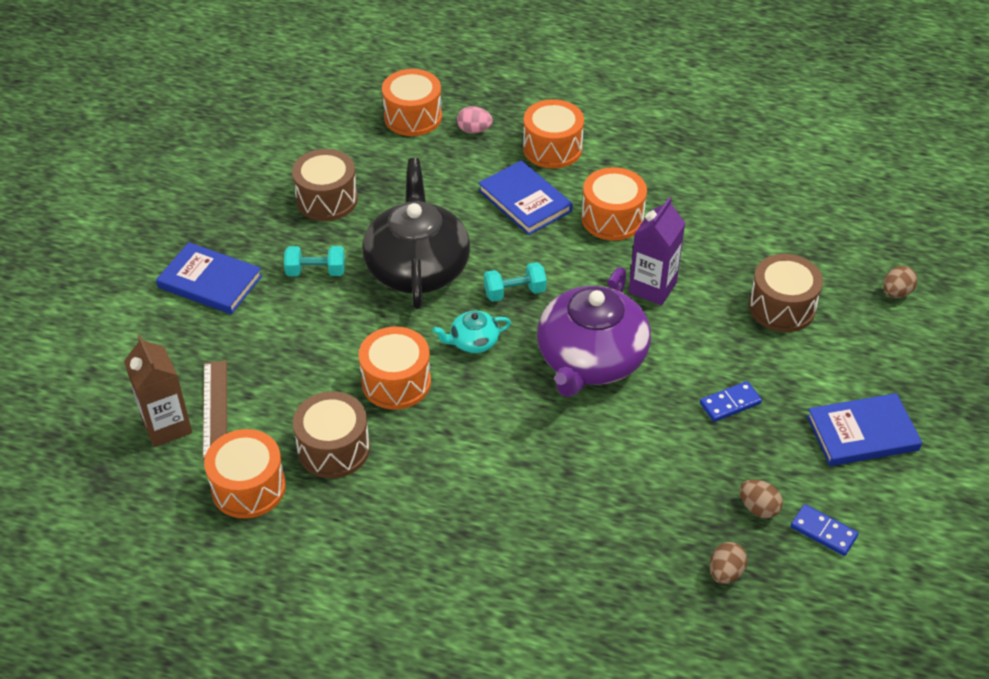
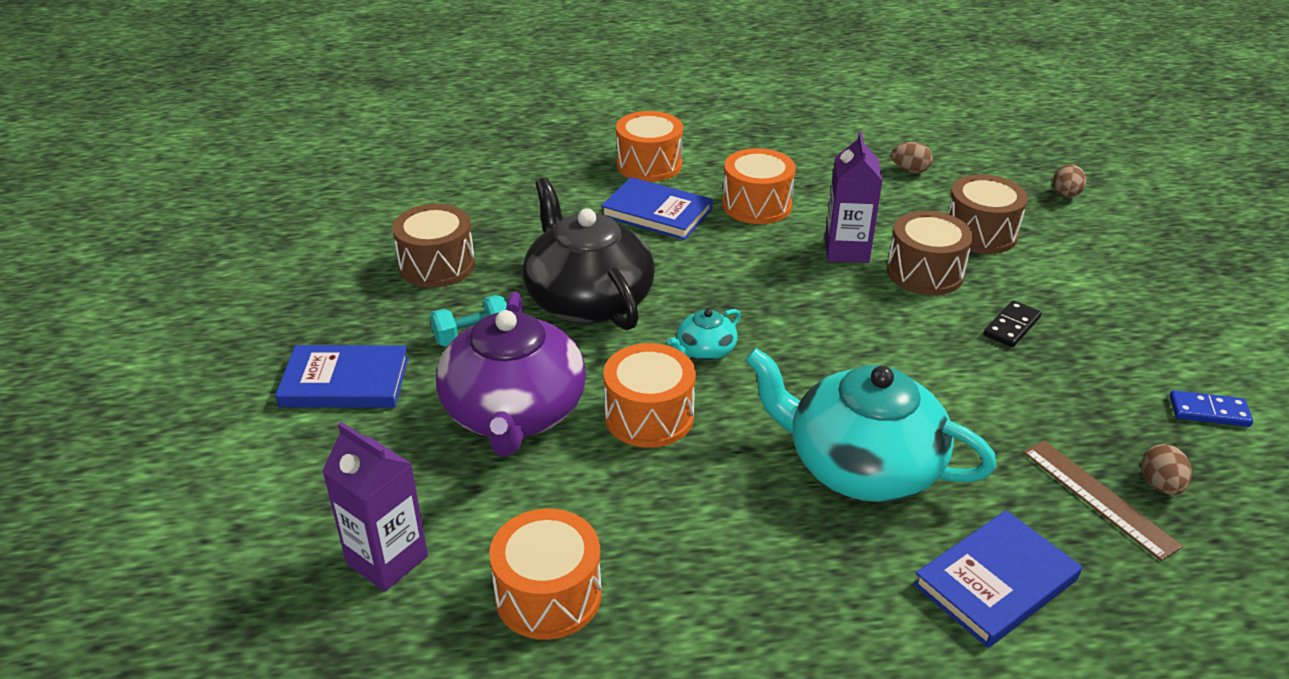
camera: 25 degrees left, 10 degrees down
brown carton [124,335,192,447] -> purple carton [322,422,428,592]
brown ruler [203,361,227,460] -> brown ruler moved to [1023,440,1183,561]
brown drum [293,391,370,478] -> brown drum moved to [887,211,973,295]
orange drum [382,69,442,136] -> none
pink egg [457,106,493,133] -> none
turquoise dumbbell [484,262,547,302] -> none
purple teapot [537,267,651,397] -> purple teapot moved to [436,292,586,456]
blue domino [700,381,762,422] -> black domino [984,300,1042,347]
brown egg [740,479,783,519] -> brown egg moved to [891,142,933,173]
blue book [807,393,922,466] -> blue book moved to [913,510,1082,648]
none -> turquoise teapot [745,348,996,502]

